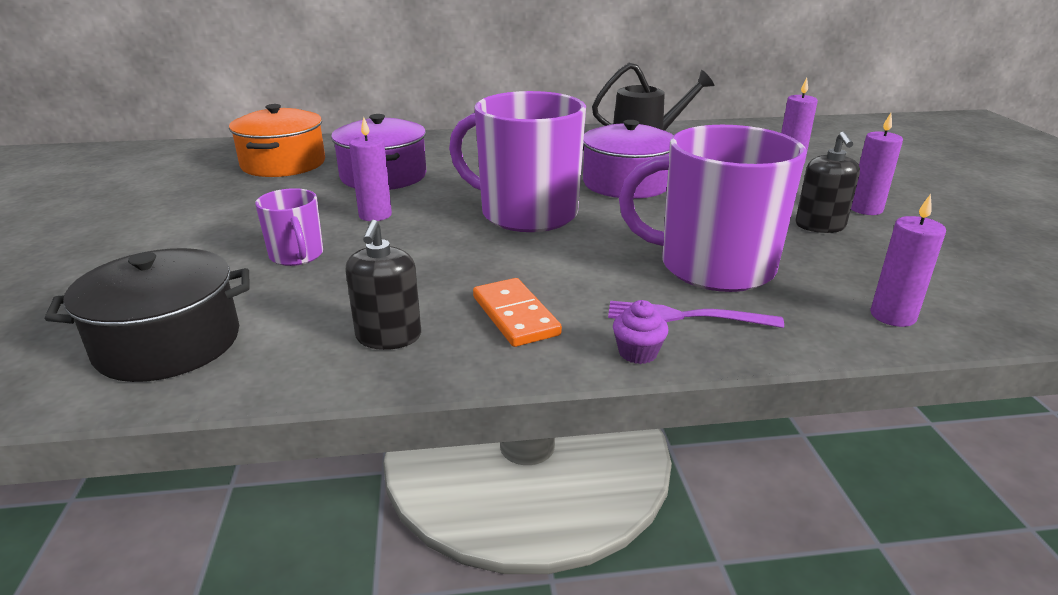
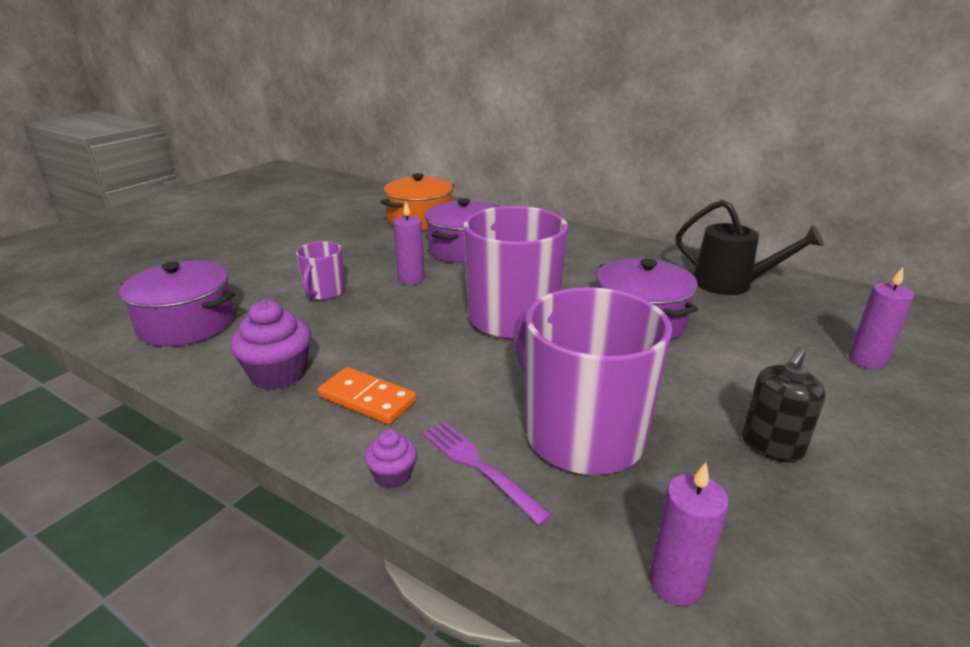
camera: 40 degrees right, 0 degrees up
black pot [45,248,250,382] -> purple pot [119,261,235,347]
black soap dispenser [346,220,421,350] -> purple cupcake [230,300,311,390]
orange domino [473,278,562,347] -> orange domino turned 75 degrees counterclockwise [318,367,417,424]
purple candle [851,113,903,215] -> none

